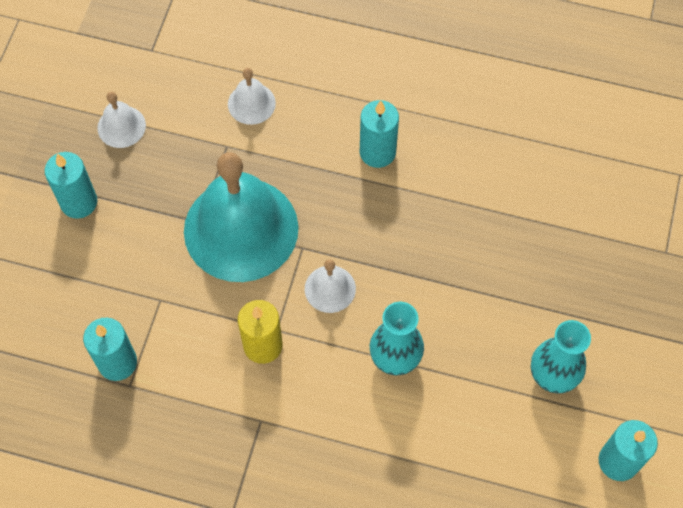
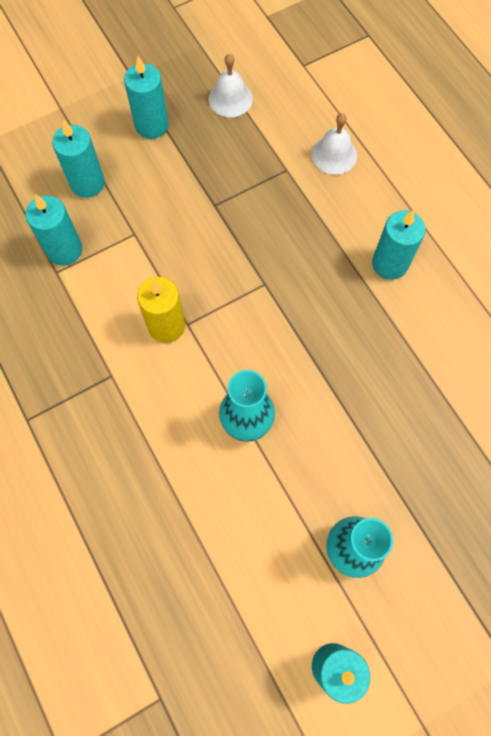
camera: 45 degrees right, 5 degrees up
turquoise bell [184,152,299,282] -> none
white bell [305,259,356,313] -> none
none -> turquoise candle [52,120,105,198]

